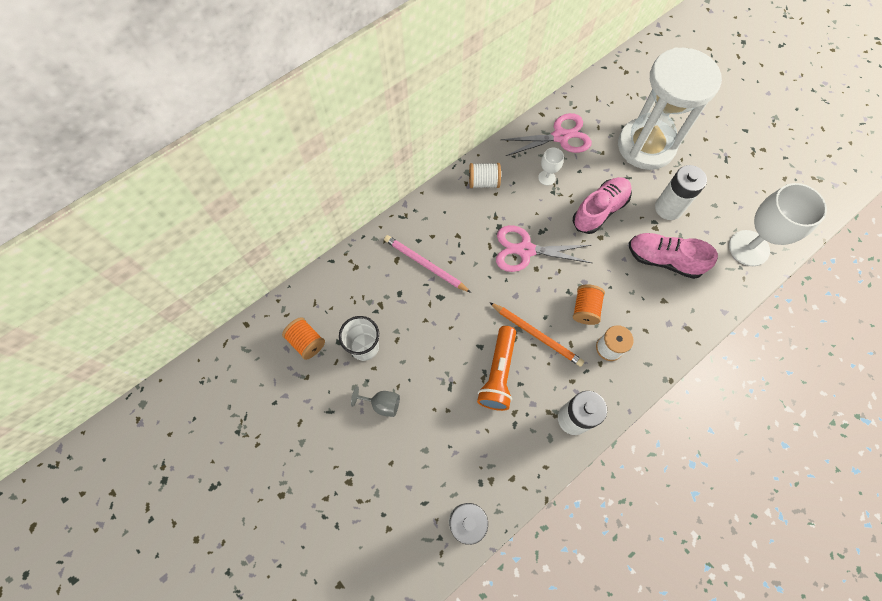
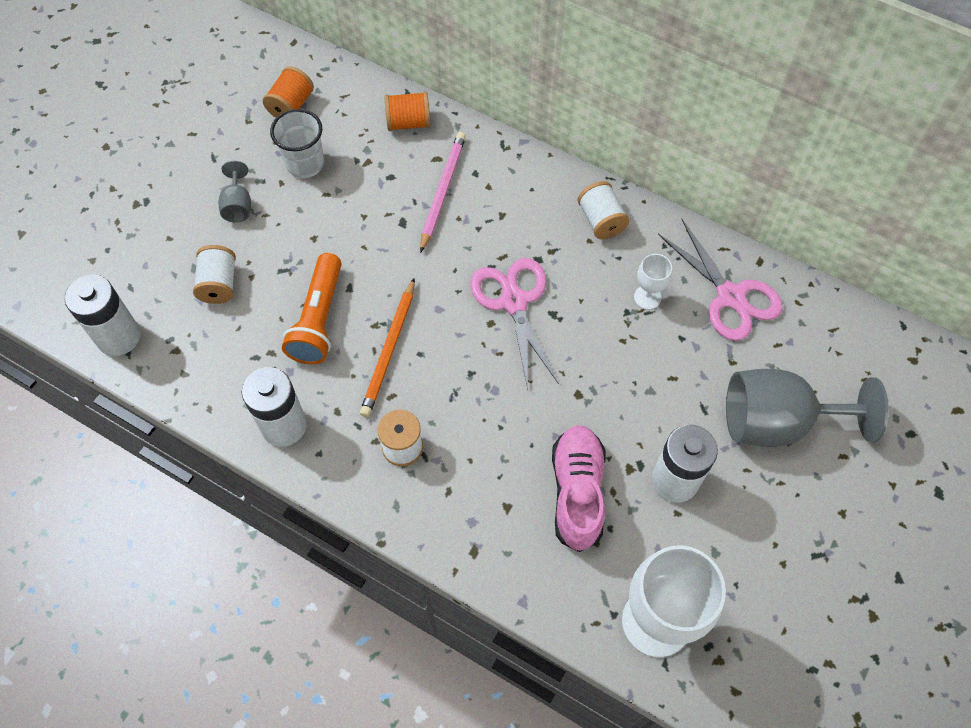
camera: 70 degrees right, 5 degrees down
orange flashlight [477,326,516,411] -> orange flashlight turned 75 degrees counterclockwise [282,253,341,364]
pink shoe [573,177,632,234] -> none
orange spool [573,285,605,325] -> orange spool moved to [384,92,431,131]
white hourglass [618,48,722,170] -> grey goblet [726,369,889,447]
none -> white spool [193,245,236,304]

